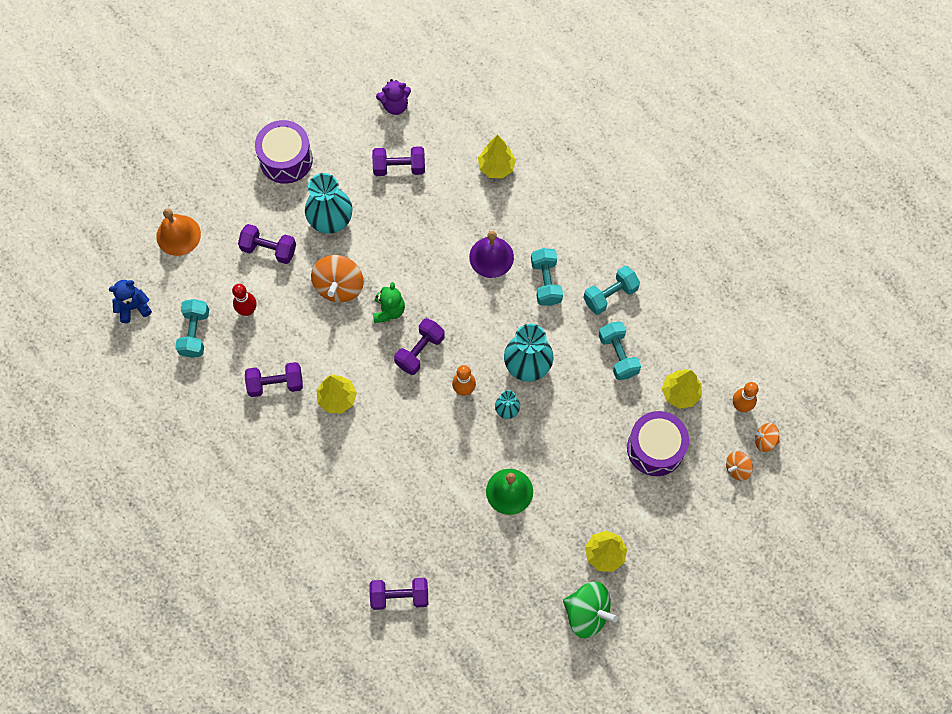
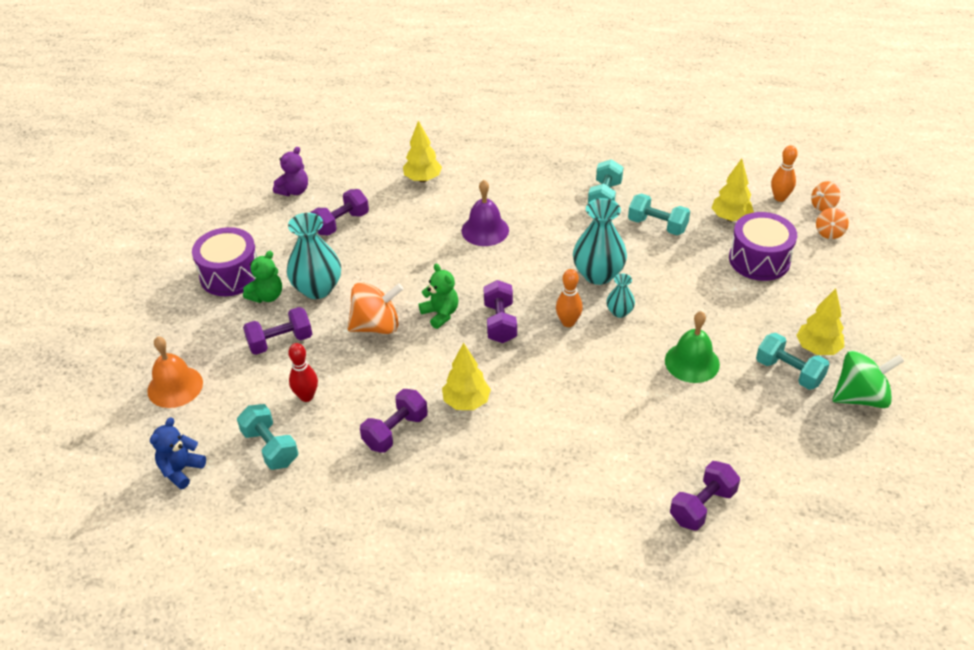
camera: 40 degrees left, 25 degrees down
orange spinning top [311,255,364,303] -> orange spinning top turned 75 degrees counterclockwise [348,282,403,334]
turquoise dumbbell [531,248,563,306] -> turquoise dumbbell moved to [756,333,830,390]
none -> green teddy bear [243,251,282,303]

